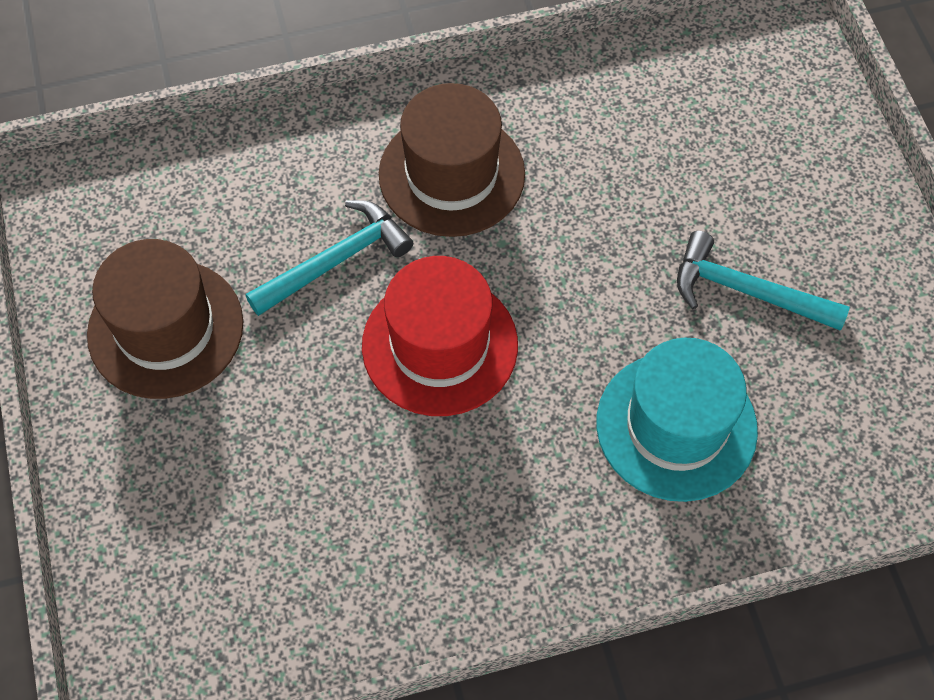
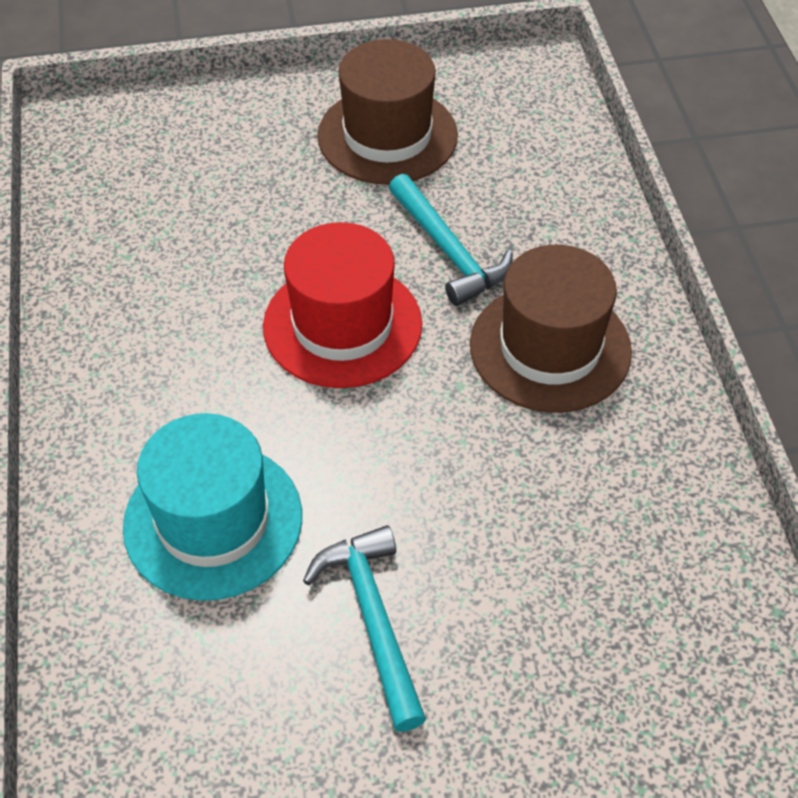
camera: 95 degrees right, 10 degrees down
turquoise hammer [677,231,850,330] -> turquoise hammer turned 45 degrees counterclockwise [303,525,426,732]

